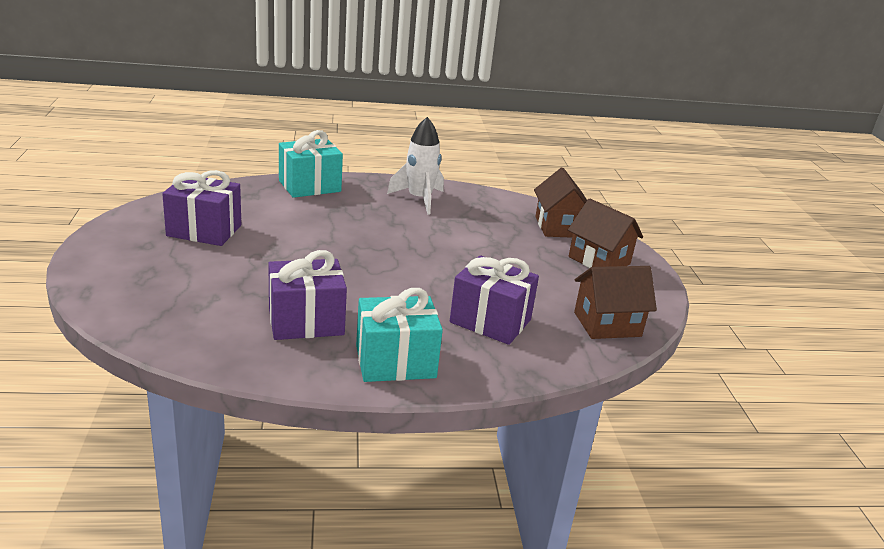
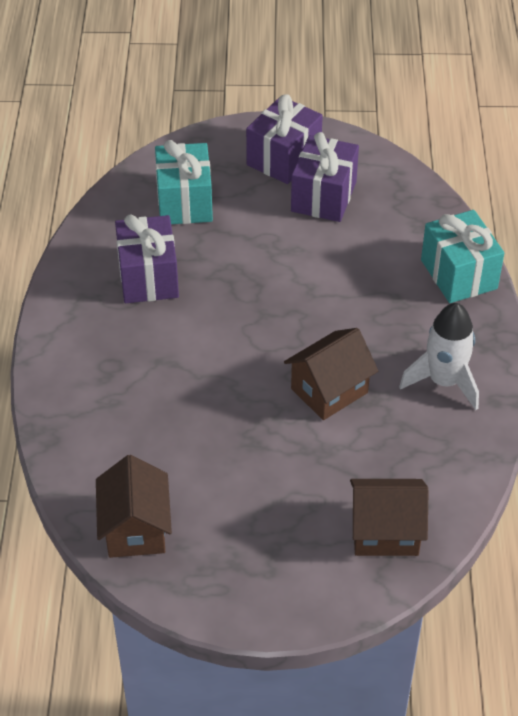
camera: 100 degrees right, 20 degrees up
turquoise gift [356,288,443,382] -> turquoise gift moved to [155,140,213,224]
purple gift [450,255,539,345] -> purple gift moved to [246,94,323,184]
brown house [568,199,643,268] -> brown house moved to [284,328,378,420]

